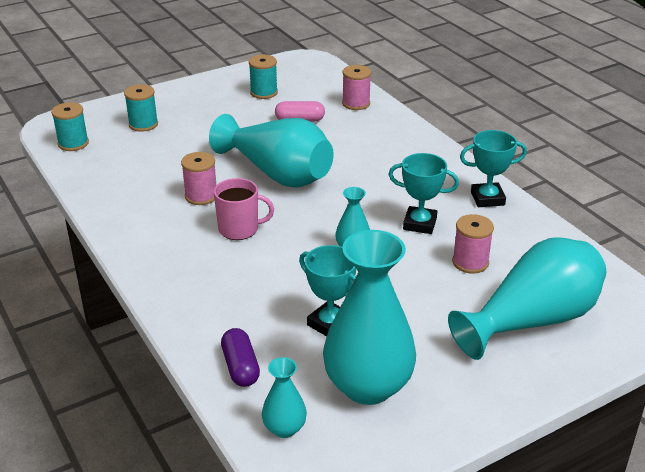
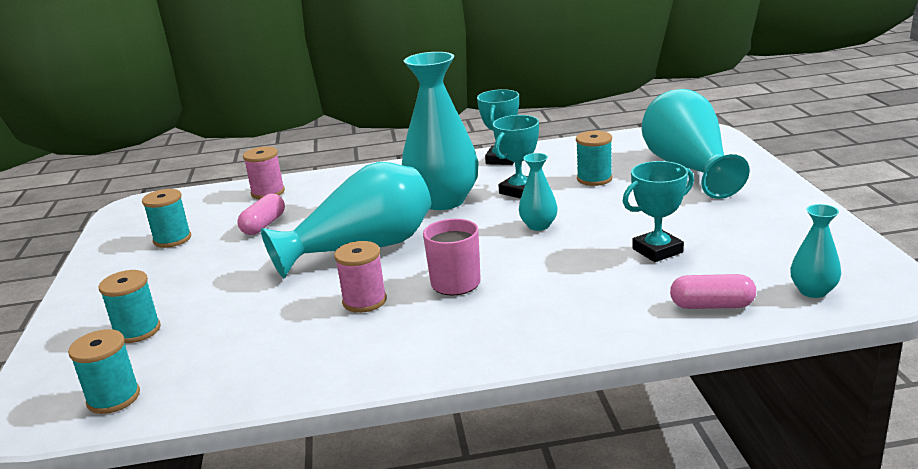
camera: 65 degrees left, 10 degrees down
purple capsule [221,328,260,387] -> pink capsule [670,274,756,309]
turquoise vase [323,230,416,405] -> turquoise vase moved to [402,52,479,210]
pink spool [452,214,494,274] -> turquoise spool [576,131,612,186]

